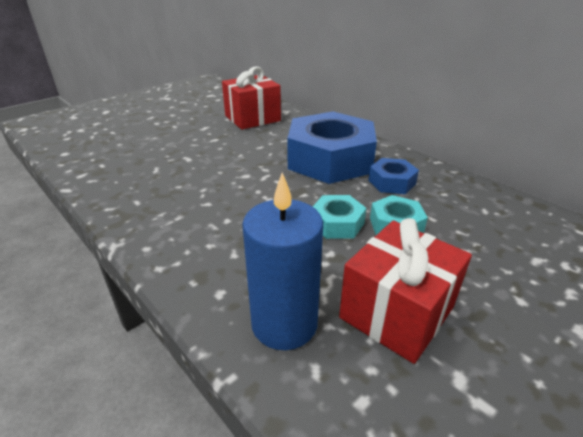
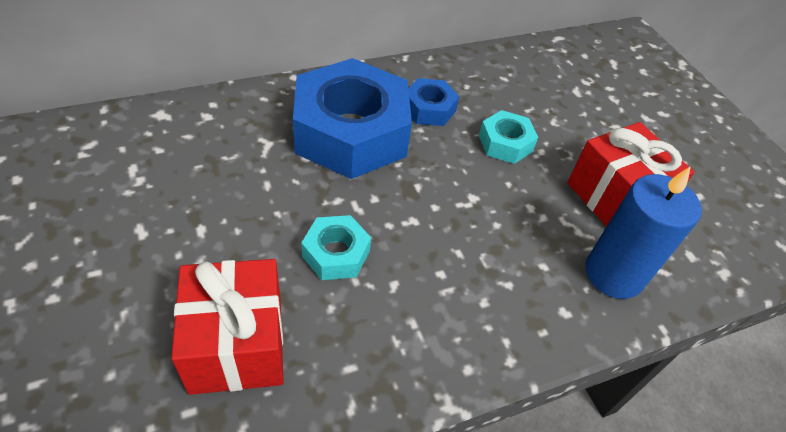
camera: 75 degrees left, 15 degrees up
red gift [222,66,281,130] -> red gift moved to [171,259,284,395]
turquoise nut [312,195,366,239] -> turquoise nut moved to [301,215,371,280]

